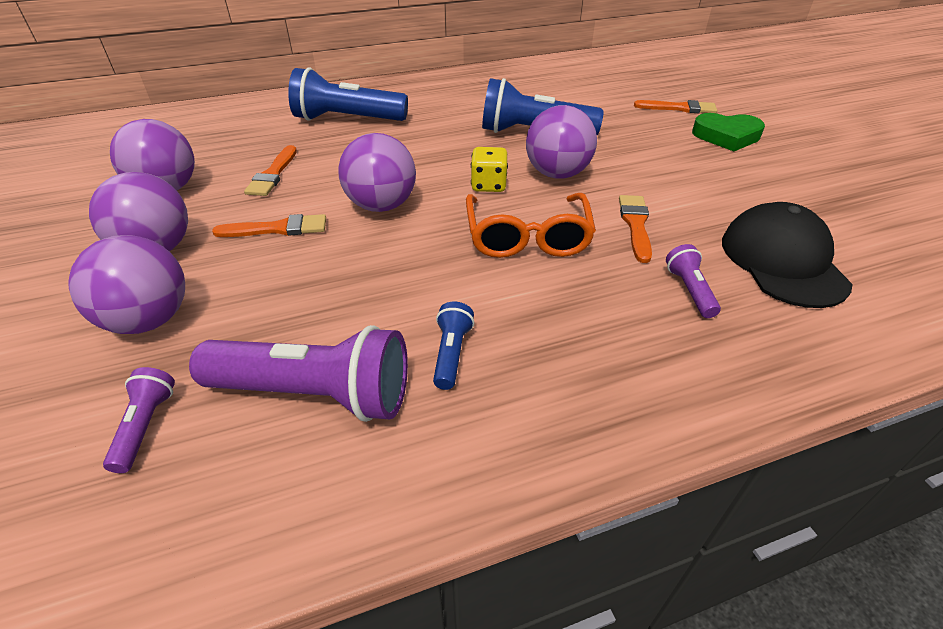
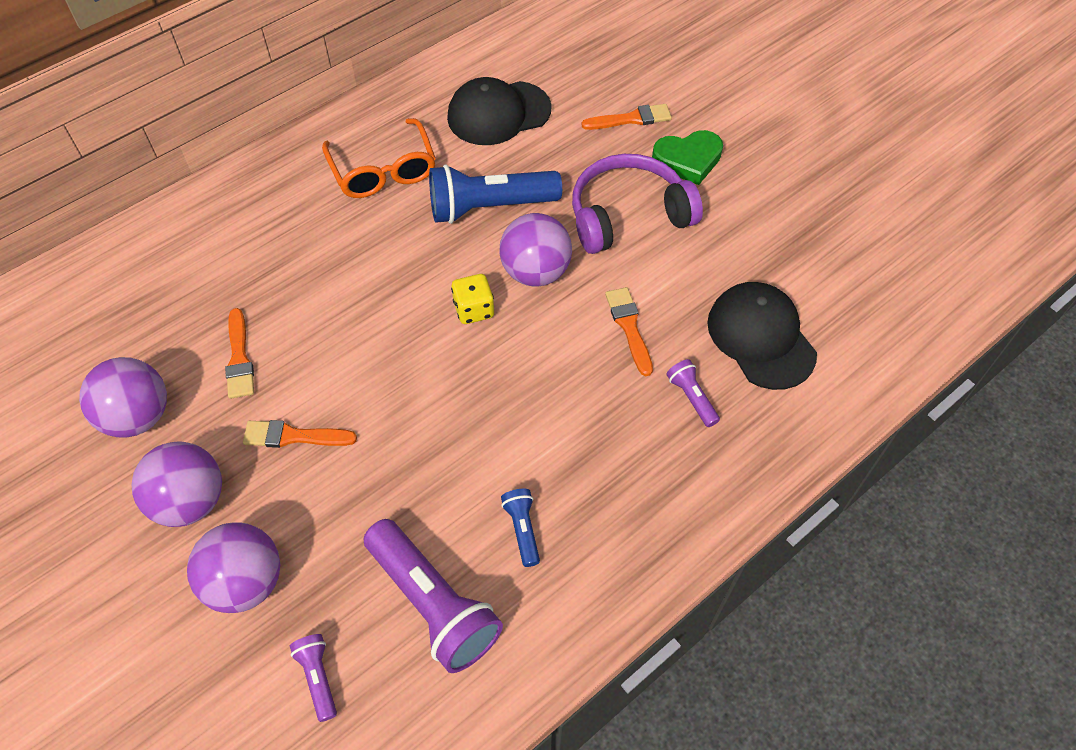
camera: 20 degrees left, 15 degrees up
purple flashlight [189,325,408,422] -> purple flashlight turned 60 degrees clockwise [363,519,503,673]
orange brush [212,214,326,237] -> orange brush turned 150 degrees counterclockwise [243,420,357,448]
blue flashlight [288,68,408,121] -> none
purple ball [338,133,416,212] -> none
orange glasses [466,193,596,258] -> orange glasses moved to [322,118,436,198]
none -> black cap [447,77,552,145]
none -> purple headphones [572,154,703,254]

